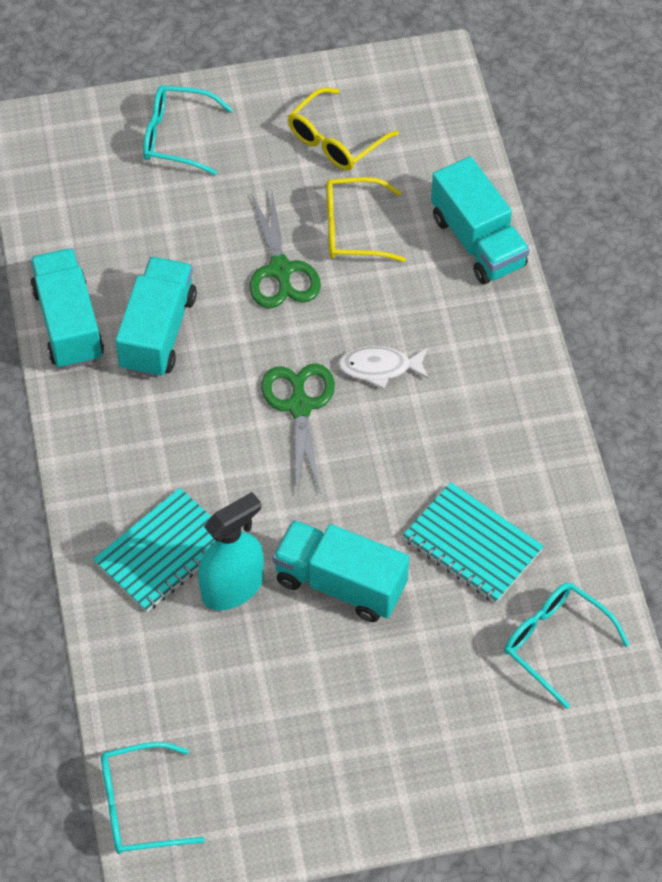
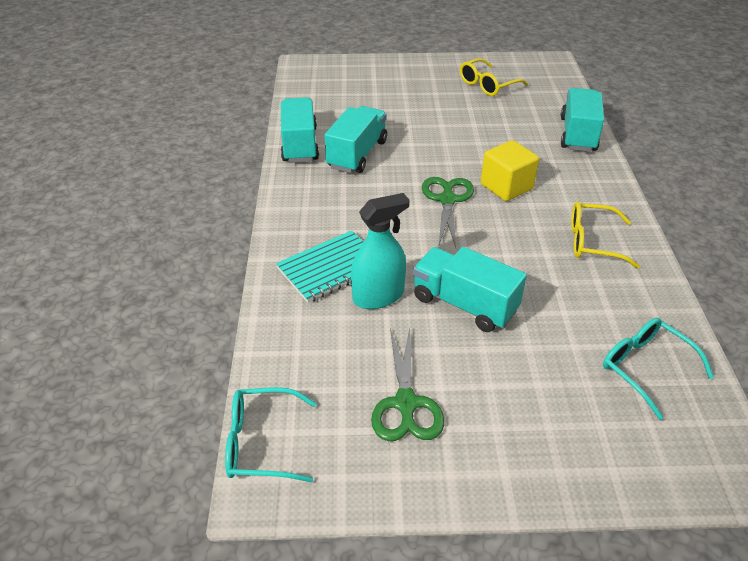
camera: 10 degrees right, 15 degrees down
turquoise glasses [143,85,233,175] -> none
green scissors [249,192,321,308] -> green scissors moved to [371,328,444,441]
yellow glasses [327,177,406,262] -> yellow glasses moved to [571,202,640,269]
white fish [338,346,429,389] -> yellow cube [481,140,539,201]
turquoise notebook [403,482,544,603] -> none
turquoise truck [431,156,530,284] -> turquoise truck turned 150 degrees counterclockwise [561,88,604,152]

